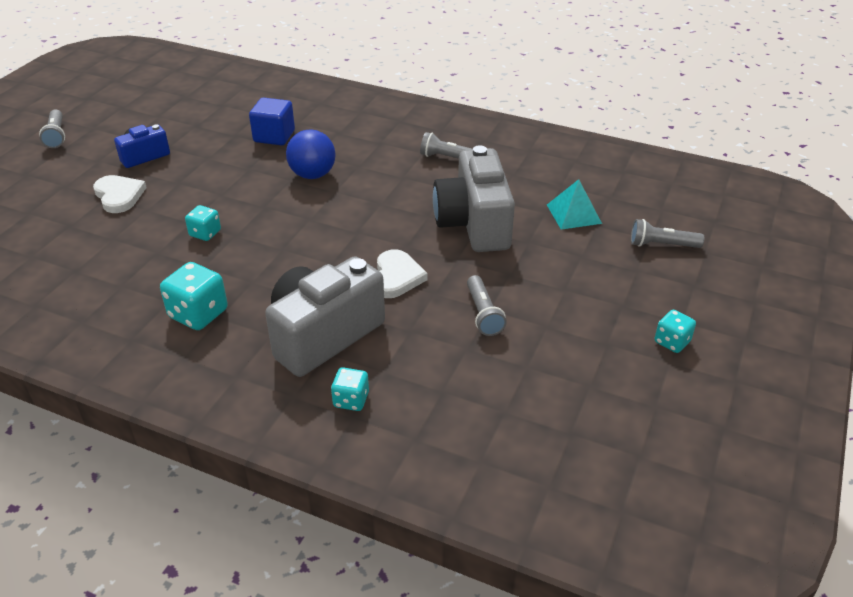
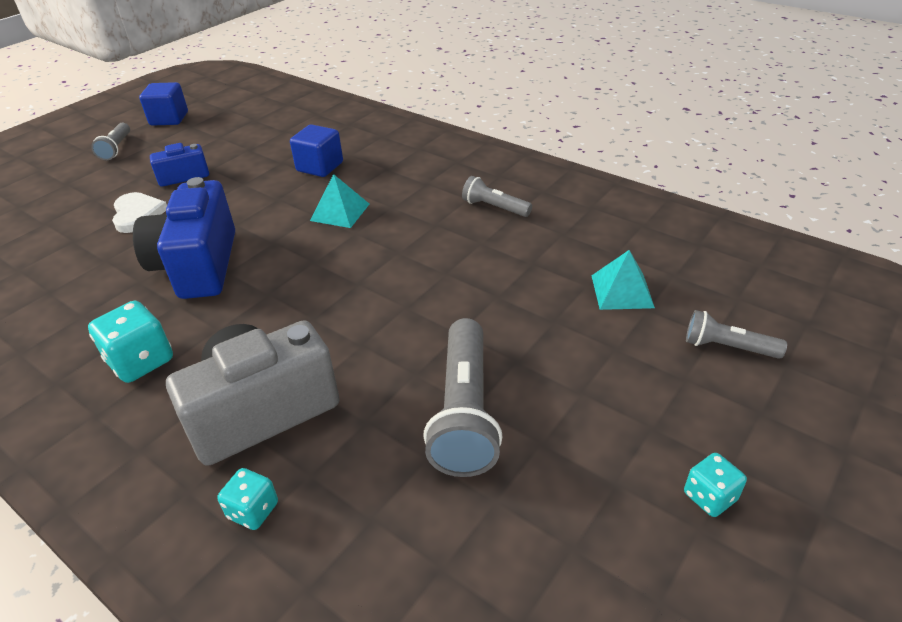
camera: 15 degrees right, 0 degrees up
turquoise dice [185,205,221,241] -> blue camera [133,177,235,299]
blue ball [286,129,336,179] -> turquoise pyramid [310,174,369,228]
white heart [377,249,428,298] -> none
grey camera [433,145,515,252] -> none
grey flashlight [467,275,507,336] -> grey flashlight [423,318,503,477], size x1.82
none -> blue cube [139,82,188,126]

